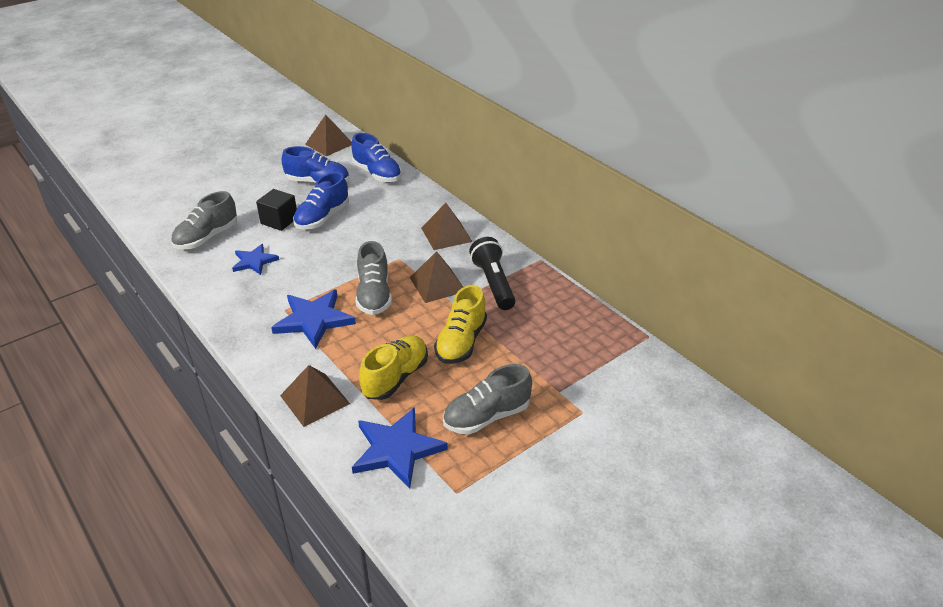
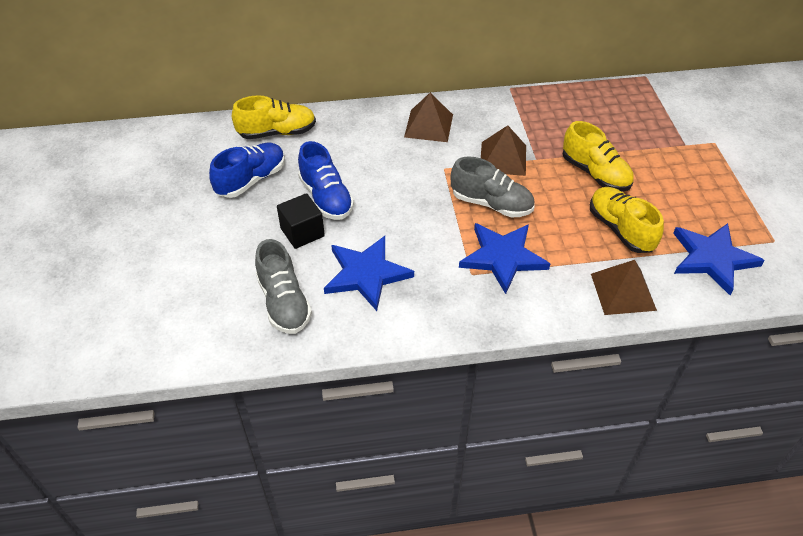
camera: 60 degrees left, 10 degrees up
blue star [232,244,279,275] -> blue star [324,236,414,311], size x1.61
brown pyramid [305,115,352,156] -> none
blue shoe [351,133,402,182] -> yellow shoe [232,95,316,139]
grey shoe [443,364,532,435] -> none
black flashlight [469,237,516,310] -> none

